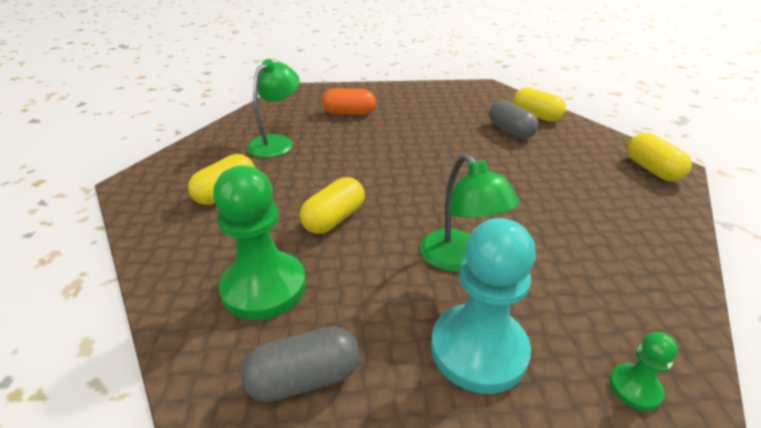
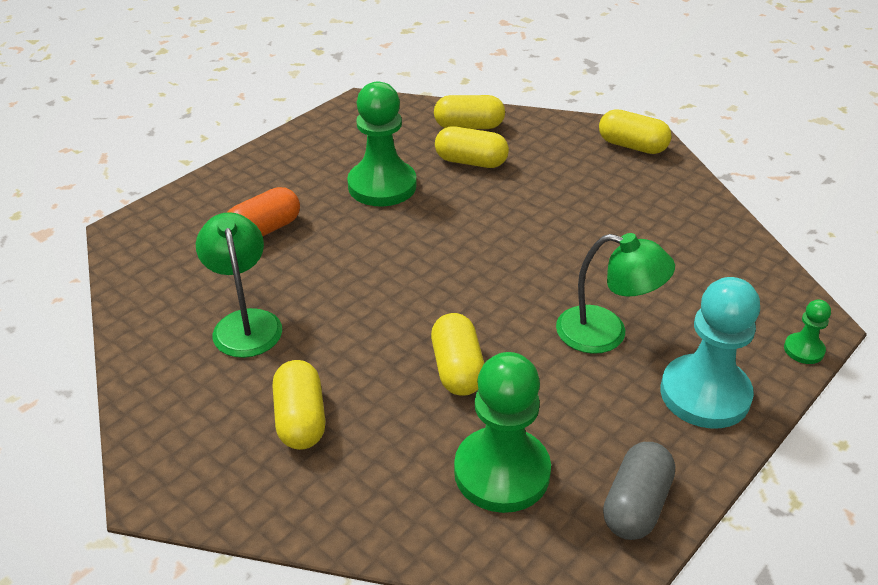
camera: 45 degrees left, 5 degrees up
grey capsule [489,100,539,139] -> yellow capsule [435,126,509,168]
none -> green pawn [347,81,417,207]

